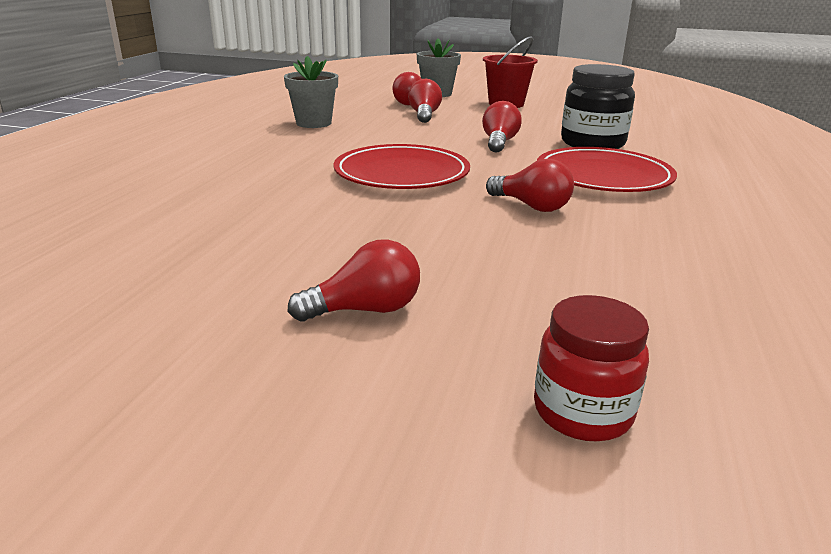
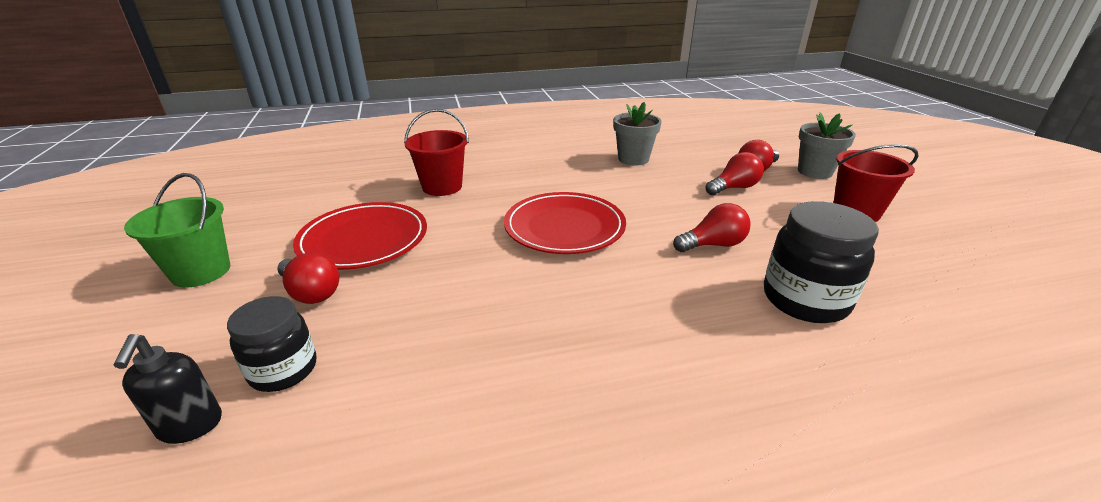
camera: 60 degrees right, 5 degrees up
red light bulb [486,159,574,212] -> none
red jar [534,295,649,441] -> black soap dispenser [114,334,222,444]
red plate [537,147,677,192] -> red plate moved to [293,202,427,270]
none -> green bucket [124,173,230,288]
none -> black jar [227,296,316,392]
none -> red bucket [404,109,469,196]

